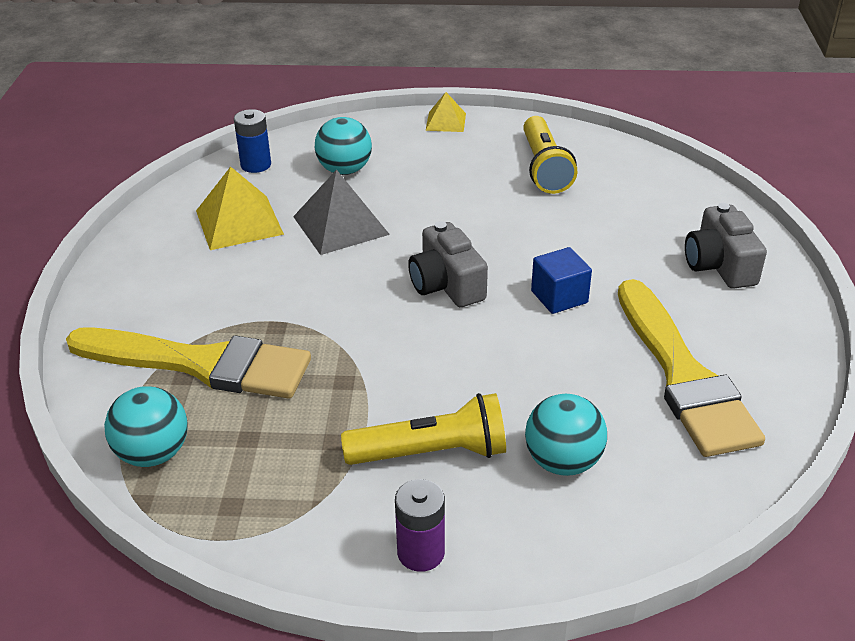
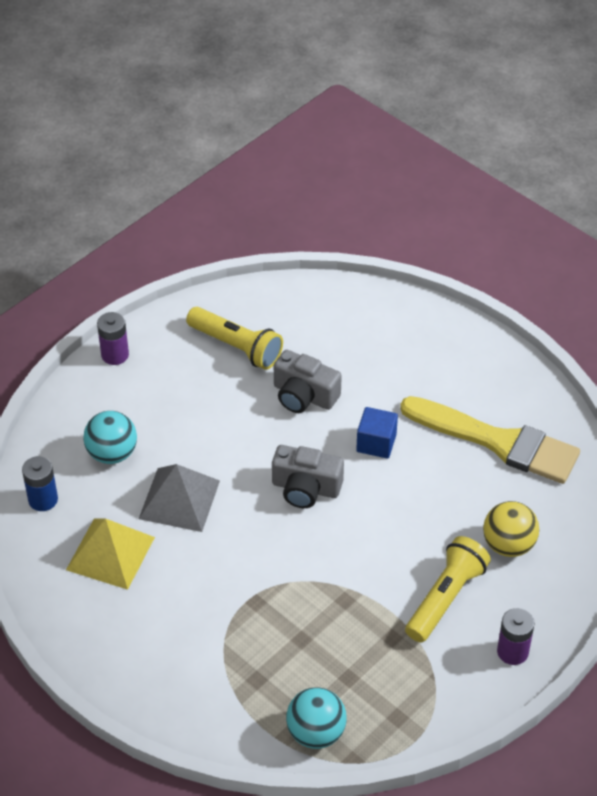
camera: 50 degrees left, 10 degrees up
yellow brush [66,327,311,399] -> none
yellow pyramid [426,92,466,132] -> purple battery [97,312,129,365]
turquoise ball [525,394,607,476] -> yellow ball [483,501,539,557]
grey camera [685,203,767,289] -> grey camera moved to [274,350,342,413]

